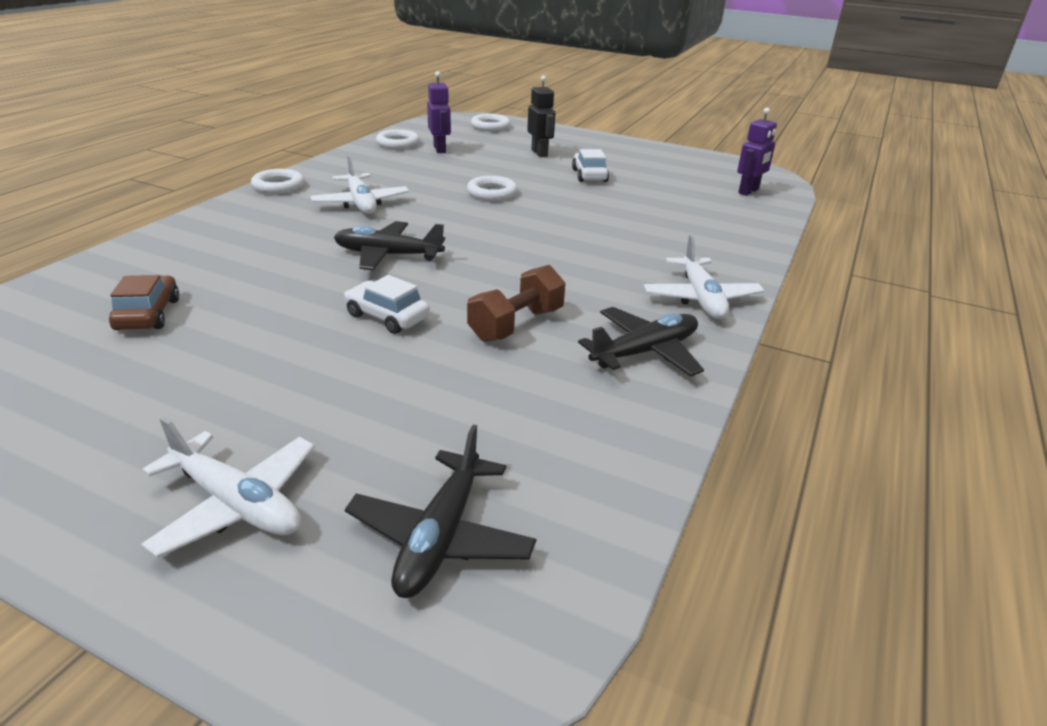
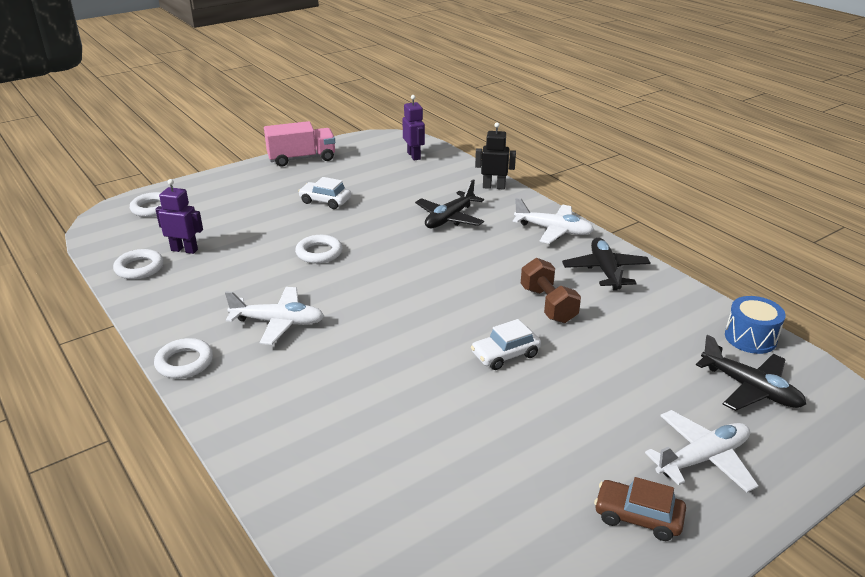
camera: 60 degrees left, 0 degrees up
brown car [109,275,179,330] -> brown car moved to [594,477,686,541]
black plane [334,221,445,270] -> black plane moved to [415,179,484,228]
black robot [527,76,555,157] -> black robot moved to [475,122,516,190]
none -> pink truck [264,121,335,167]
none -> blue drum [725,296,786,354]

